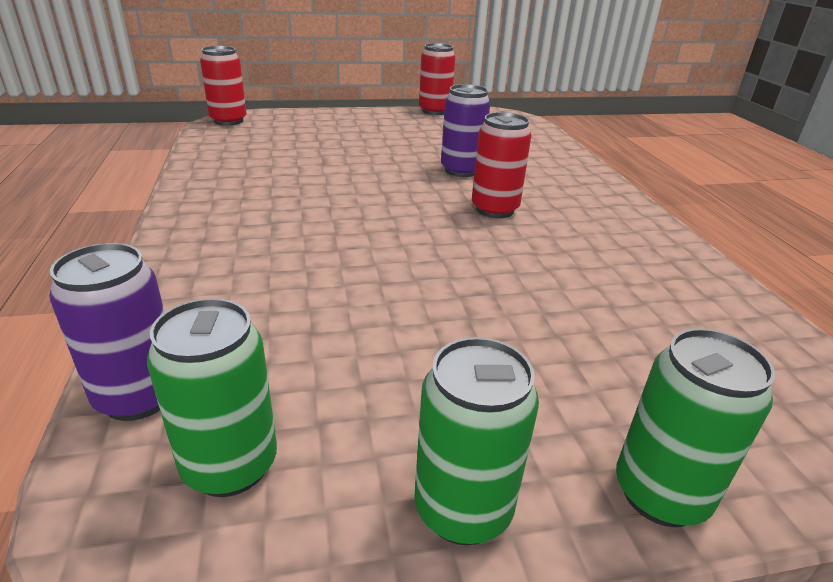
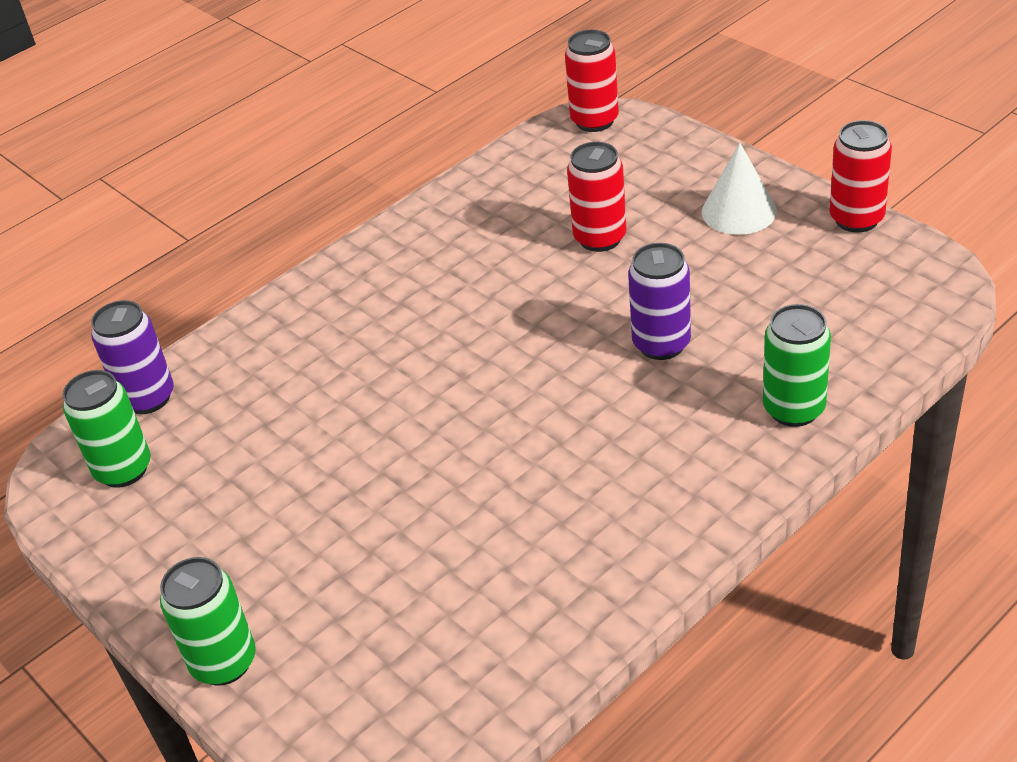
camera: 65 degrees right, 10 degrees up
green can [414,337,539,545] -> green can moved to [763,304,831,427]
red can [472,112,531,218] -> red can moved to [567,142,627,252]
none -> white cone [702,143,777,235]

